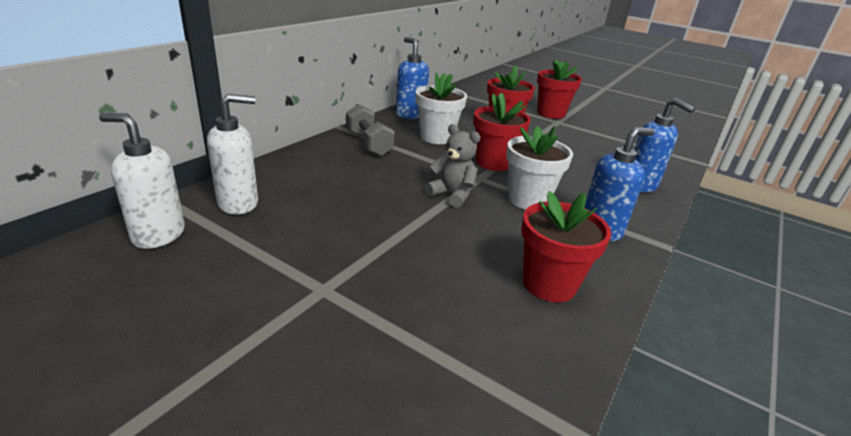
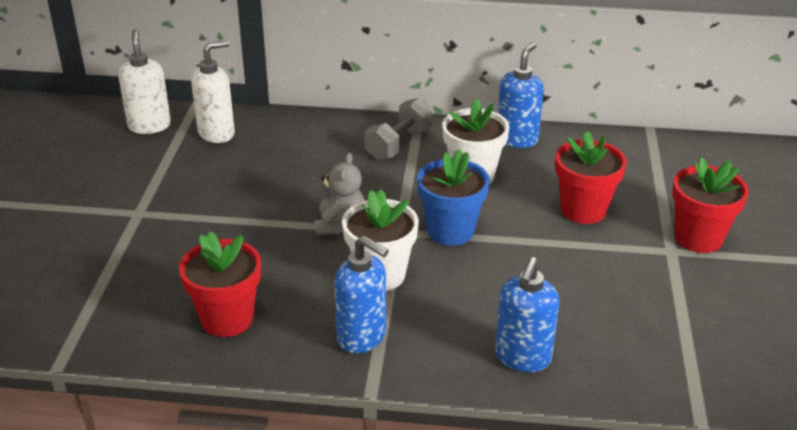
camera: 65 degrees right, 5 degrees up
white soap dispenser [207,94,258,215] -> white soap dispenser turned 75 degrees counterclockwise [191,40,235,143]
red flower pot [473,93,531,171] -> blue flower pot [417,149,490,246]

